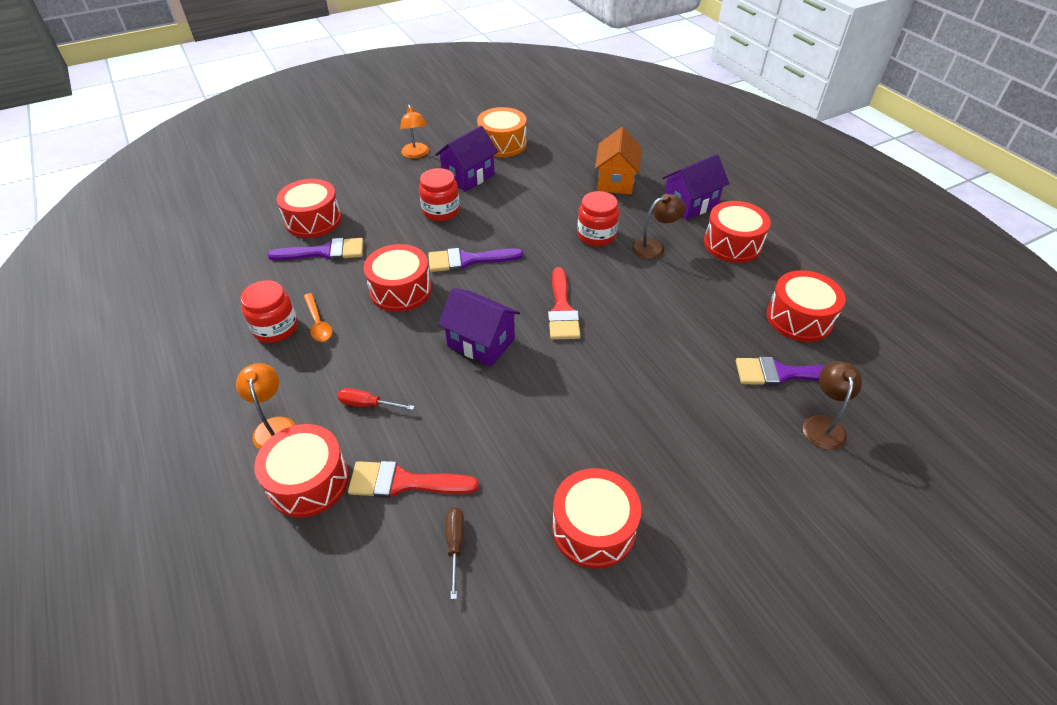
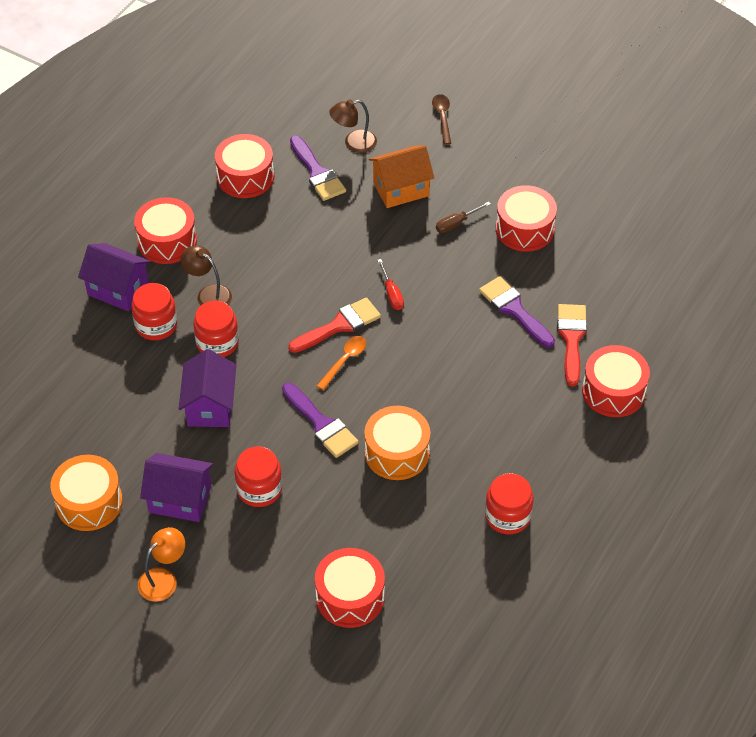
camera: 120 degrees left, 5 degrees up
orange lamp [236,363,295,449] -> none
purple brush [267,238,364,261] -> purple brush moved to [479,276,555,347]
orange spoon [304,293,332,342] -> orange spoon moved to [317,336,366,390]
red screwdriver [337,388,415,410] -> red screwdriver moved to [377,259,404,310]
red brush [348,461,479,498] -> red brush turned 150 degrees counterclockwise [557,304,587,386]
red drum [364,244,432,312] -> orange drum [364,406,430,480]
purple house [438,288,520,367] -> purple house moved to [179,349,236,427]
brown screwdriver [446,507,464,599] -> brown screwdriver moved to [436,202,490,233]
orange house [595,127,642,194] -> orange house moved to [369,145,434,208]
none -> red jar [131,283,177,340]
none -> brown spoon [432,94,451,145]

